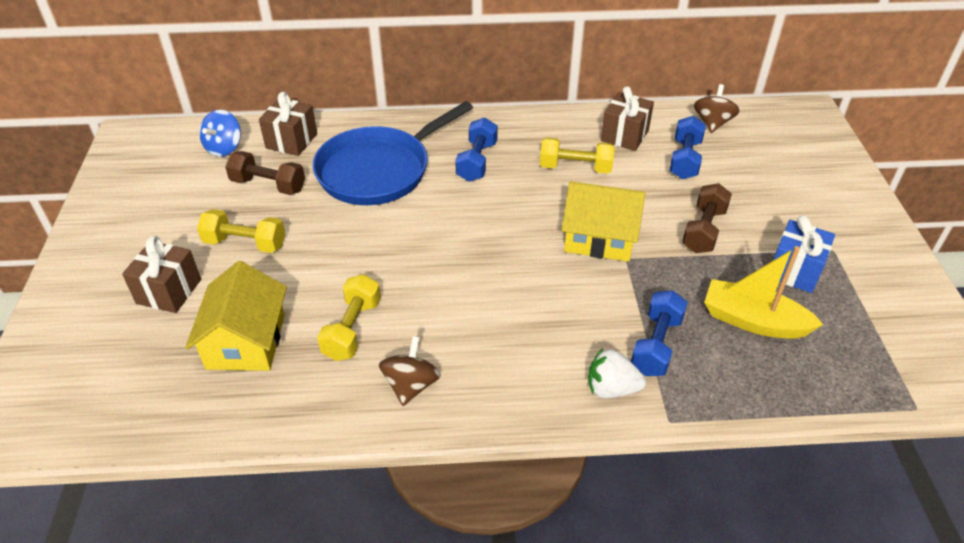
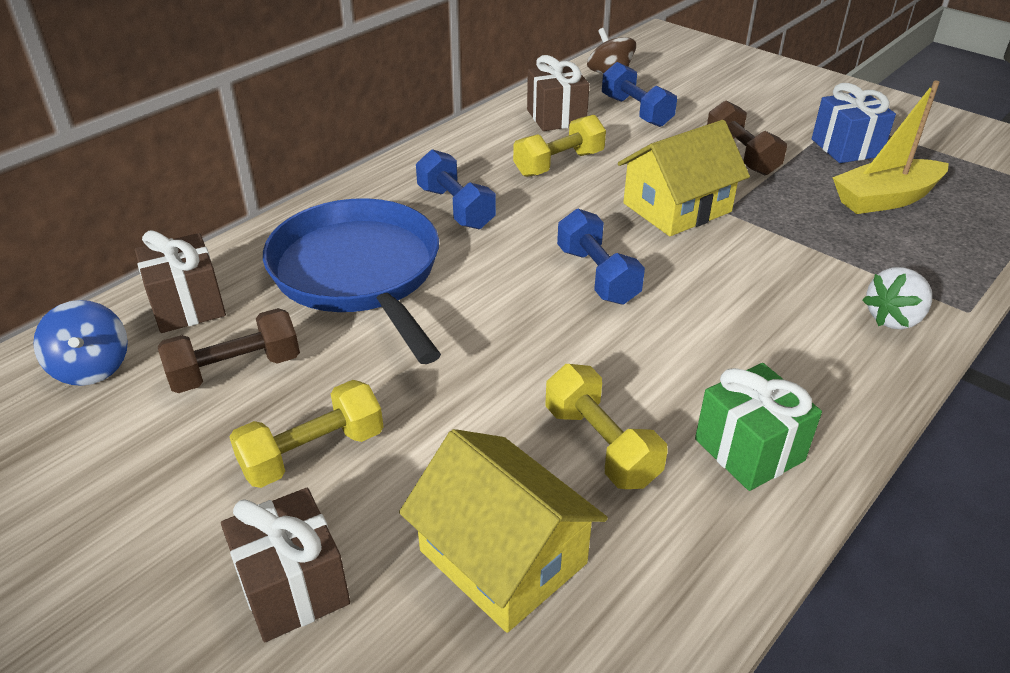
camera: 45 degrees left, 5 degrees down
blue pan [313,101,473,205] -> blue pan turned 150 degrees clockwise [263,198,441,364]
brown spinning top [379,336,441,406] -> green gift [695,363,822,491]
blue dumbbell [631,290,688,376] -> blue dumbbell moved to [557,209,645,304]

